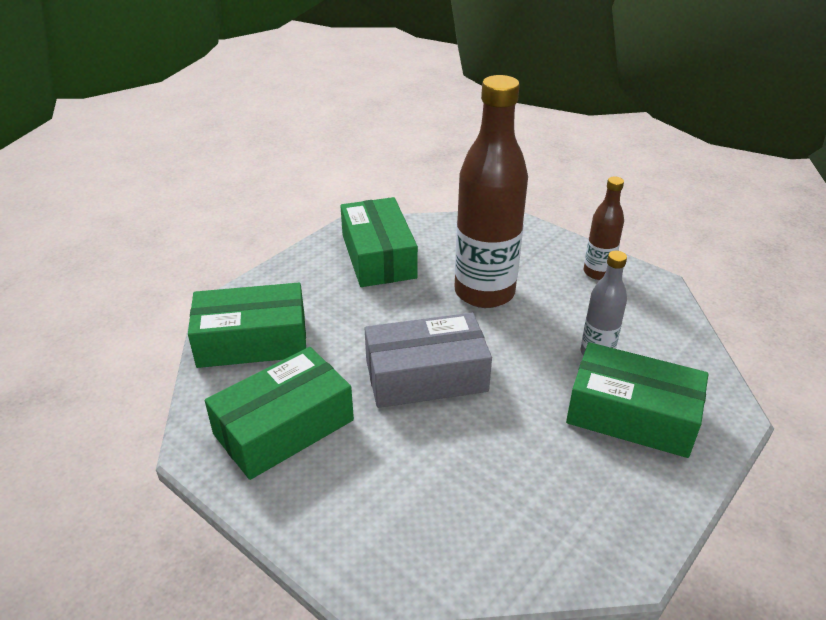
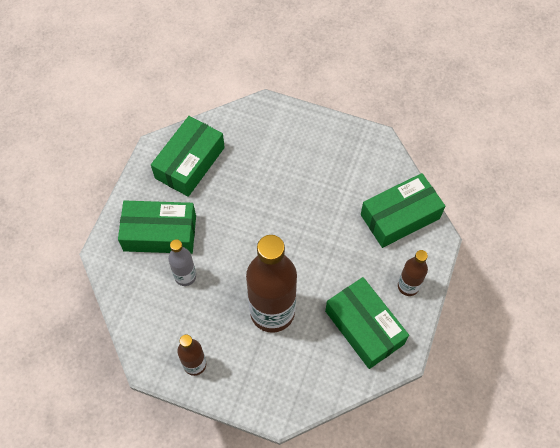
camera: 160 degrees right, 25 degrees up
green box [205,347,354,480] -> green box moved to [151,116,225,197]
grey box [365,313,492,408] -> none
none -> brown bottle [398,250,428,296]

